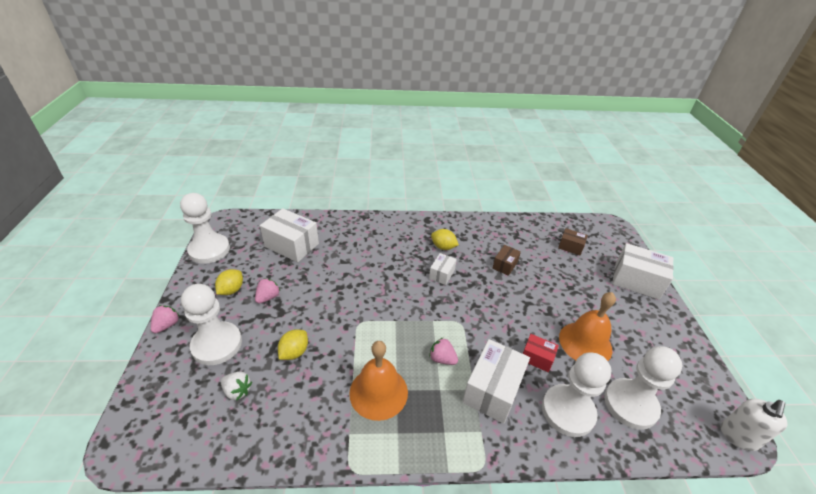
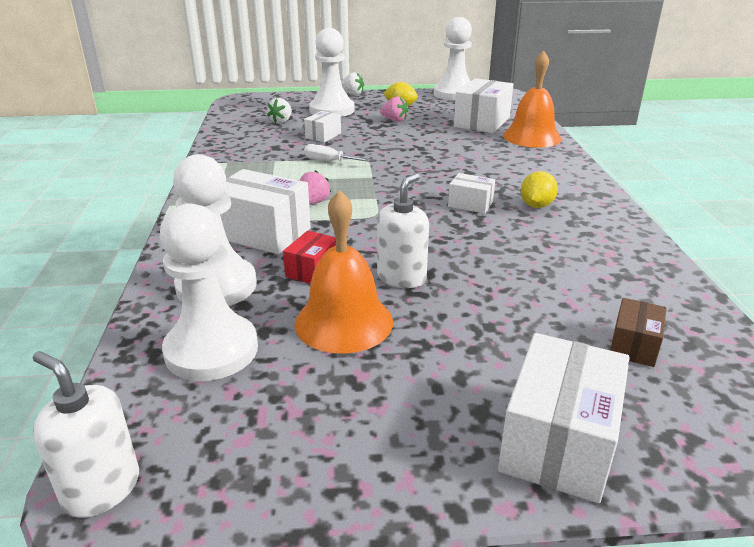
camera: 90 degrees right, 10 degrees down
pink strawberry [151,305,180,333] -> white strawberry [341,72,364,95]
yellow lemon [278,329,308,360] -> white box [304,111,341,142]
orange bell [349,341,408,421] -> orange bell moved to [503,50,561,148]
brown box [492,245,521,276] -> none
none -> white screwdriver [304,144,370,162]
none -> white soap dispenser [377,174,429,288]

